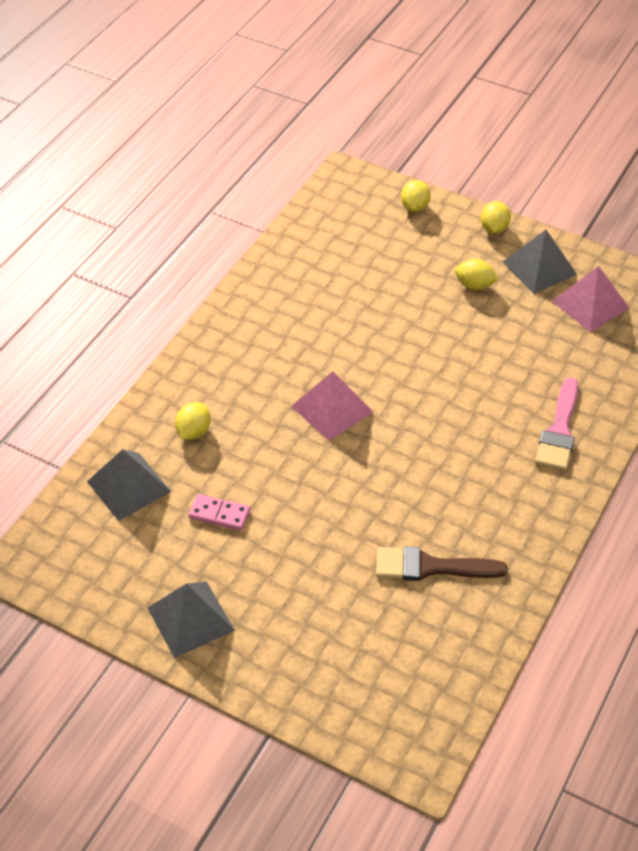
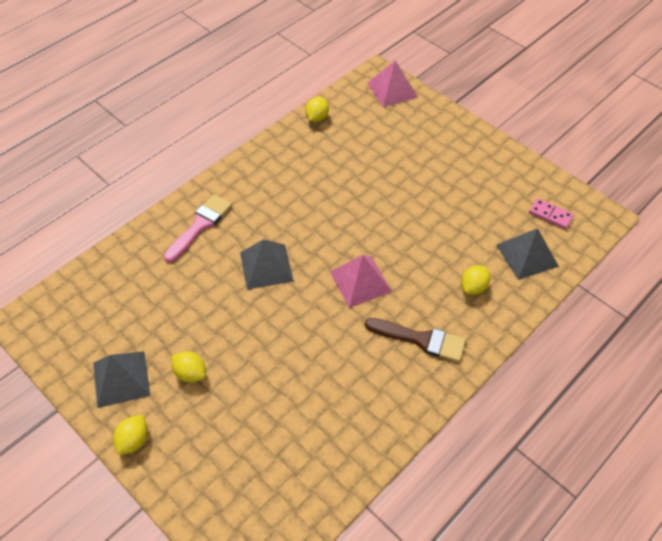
camera: 165 degrees left, 5 degrees up
grey pyramid [148,582,235,658] -> grey pyramid moved to [240,239,294,290]
pink domino [188,494,250,531] -> pink domino moved to [529,198,574,229]
brown brush [376,547,508,581] -> brown brush moved to [365,318,466,362]
yellow lemon [401,180,431,212] -> yellow lemon moved to [305,97,329,122]
pink pyramid [552,266,629,332] -> pink pyramid moved to [367,60,418,107]

